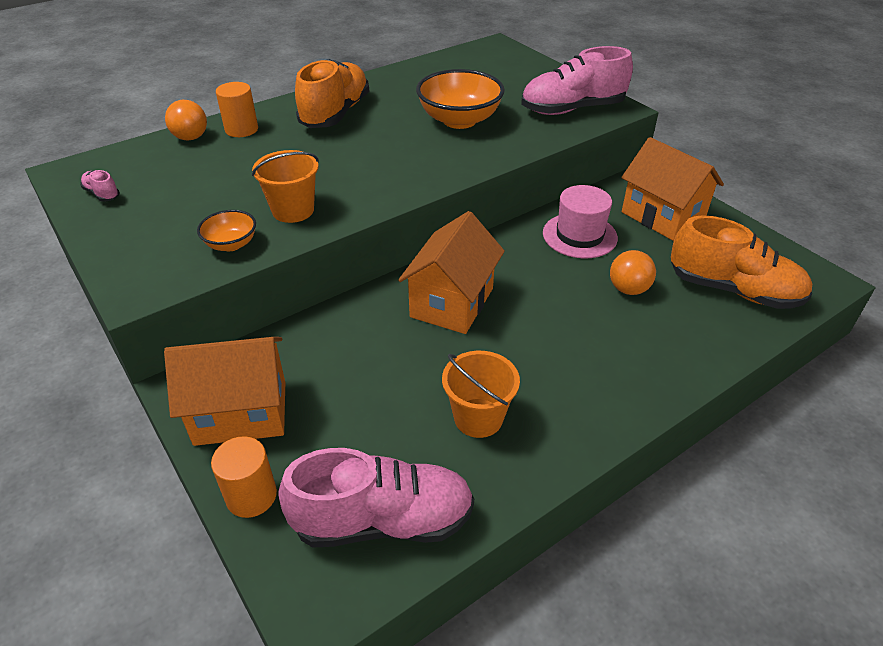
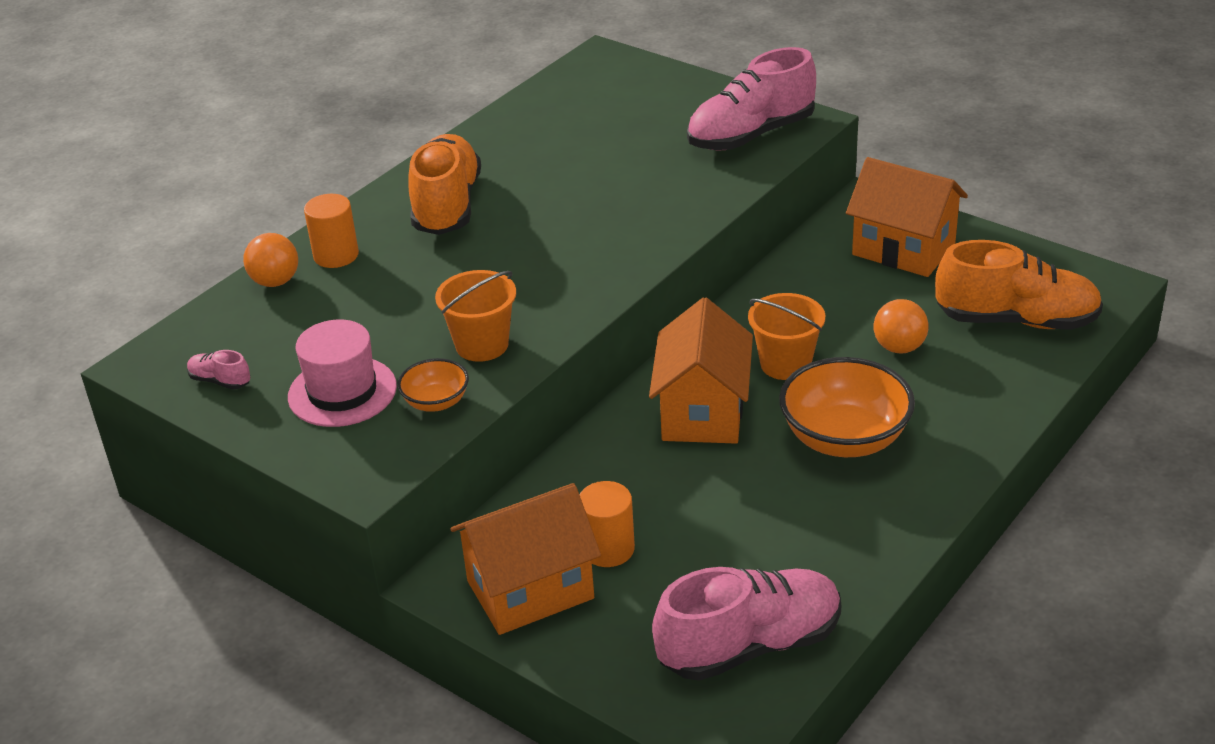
camera: 15 degrees left, 5 degrees down
orange cylinder [211,436,277,518] -> orange cylinder moved to [580,481,635,567]
orange bowl [416,69,505,129] -> orange bowl moved to [779,357,915,457]
orange bucket [442,351,520,438] -> orange bucket moved to [748,293,825,380]
pink hat [543,185,618,258] -> pink hat moved to [288,320,397,427]

